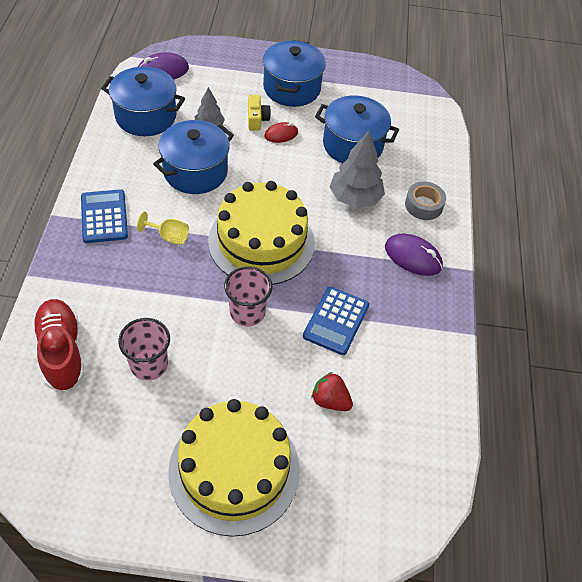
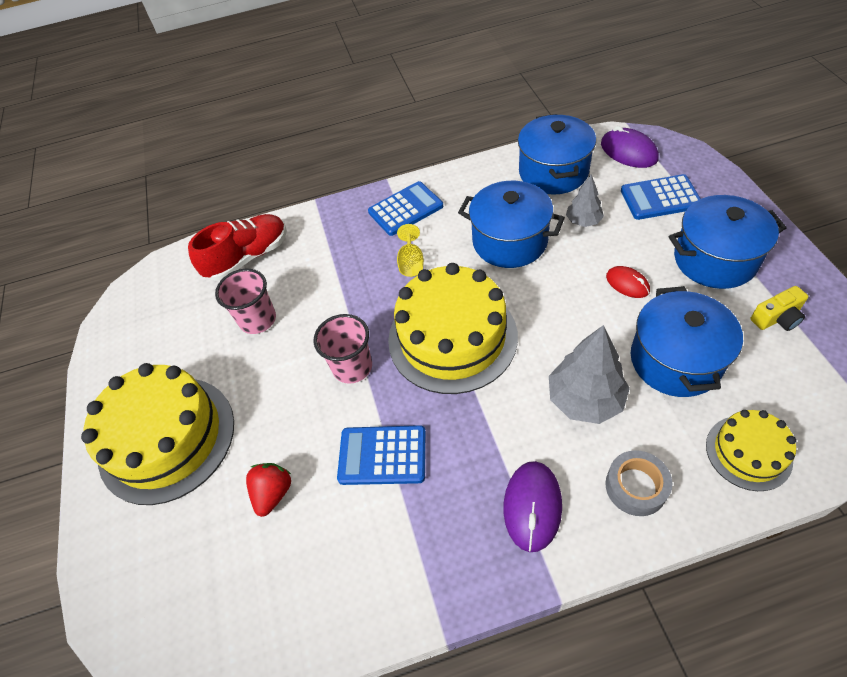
camera: 80 degrees right, 0 degrees up
yellow camera [248,95,271,131] -> yellow camera moved to [750,286,808,331]
none -> blue calculator [621,174,701,220]
none -> yellow cake [706,410,796,491]

